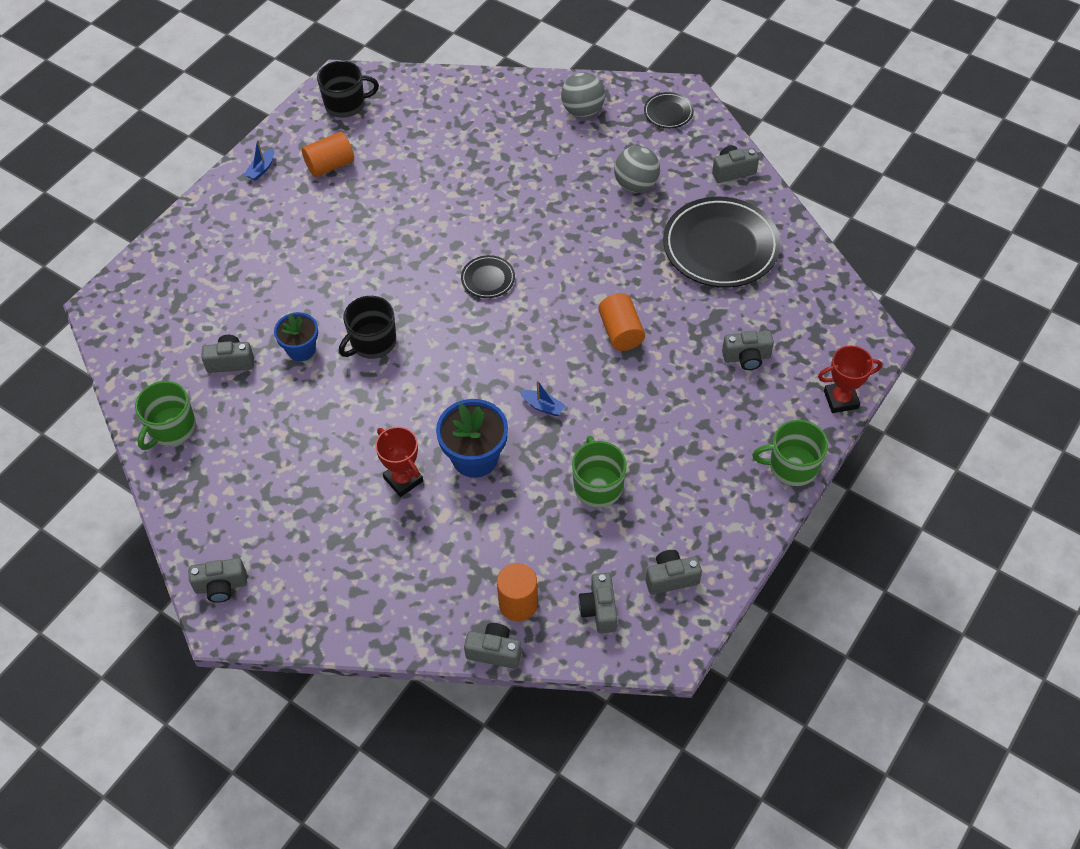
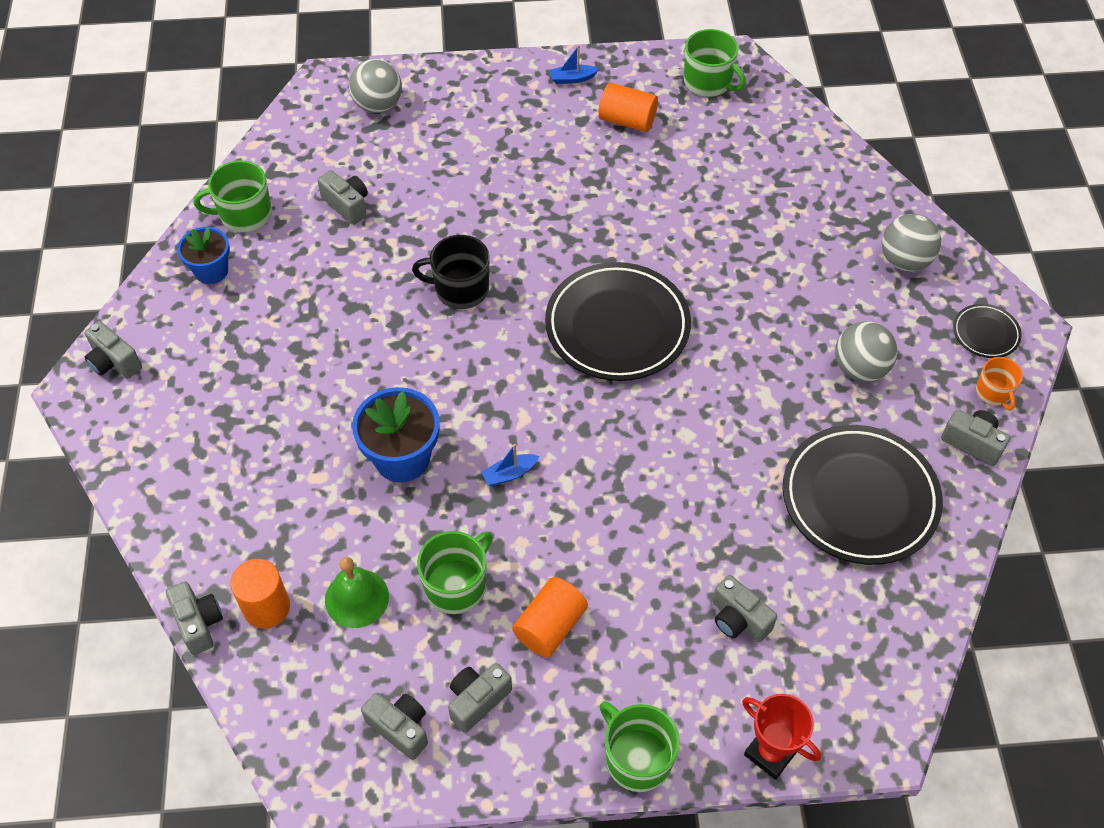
camera: 50 degrees right, 0 degrees up
blue flower pot [274,312,318,361] -> blue flower pot moved to [177,227,230,284]
black mug [317,61,379,118] -> green mug [684,29,746,97]
red trophy [375,427,423,497] -> none
black plate [461,255,515,298] -> black plate [545,262,691,381], size x2.18
blue boat [519,380,566,416] -> blue boat turned 75 degrees clockwise [481,444,539,486]
grey camera [578,572,618,633] -> grey camera moved to [448,663,512,733]
orange cylinder [598,293,645,351] -> orange cylinder moved to [512,577,588,657]
none -> green bell [325,557,389,628]
none -> grey ball [349,59,402,113]
none -> orange mug [976,357,1023,411]

